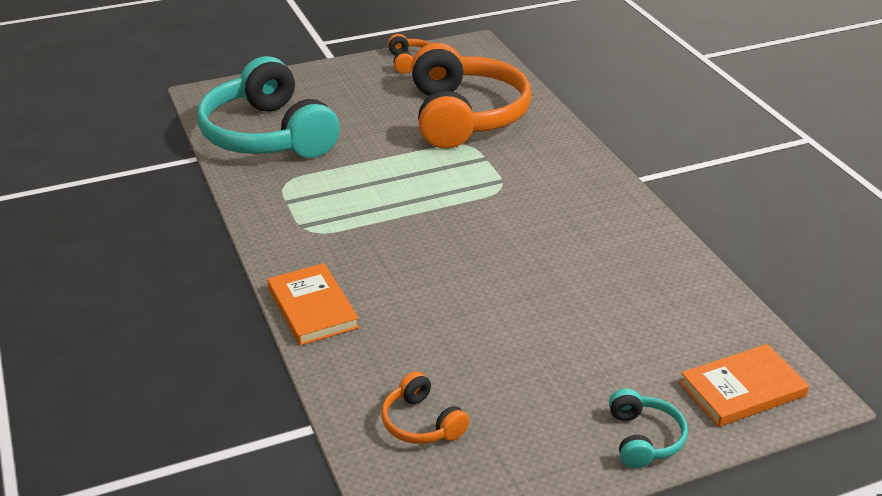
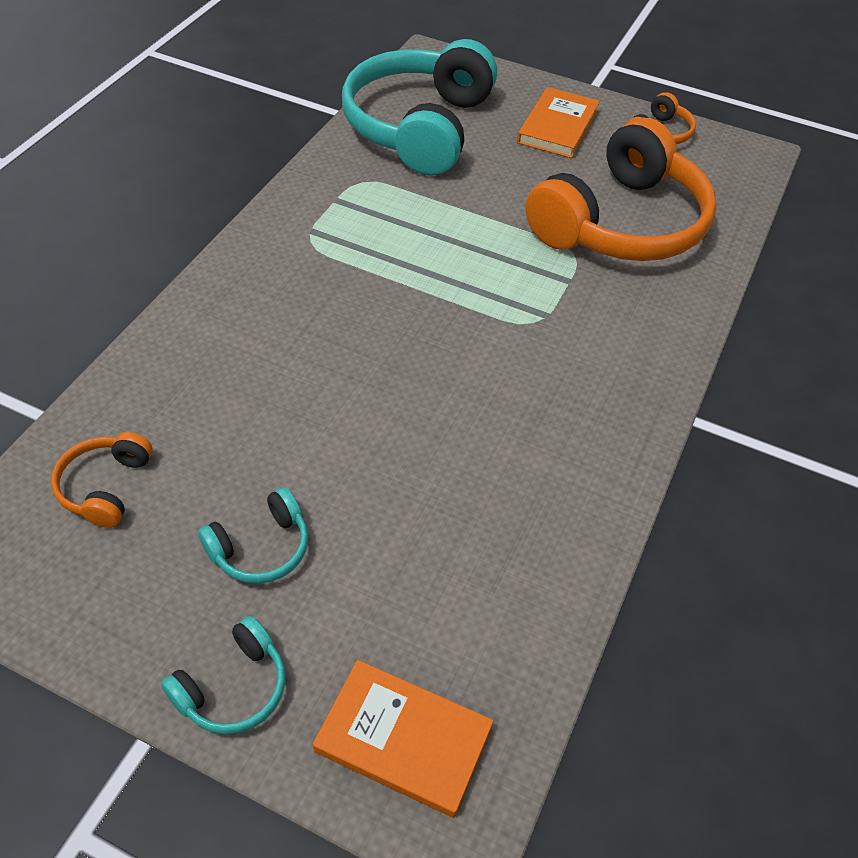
camera: 45 degrees right, 15 degrees up
orange book [267,263,359,346] -> orange book moved to [517,87,600,158]
none -> turquoise headphones [198,487,308,584]

